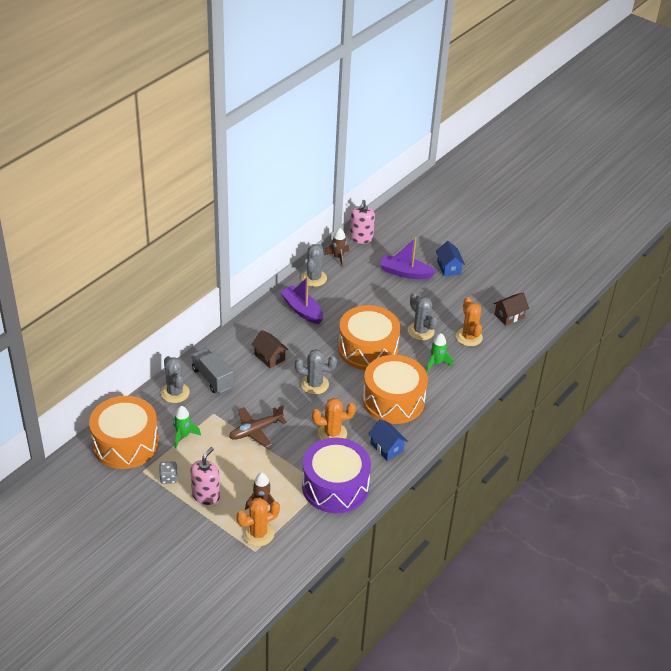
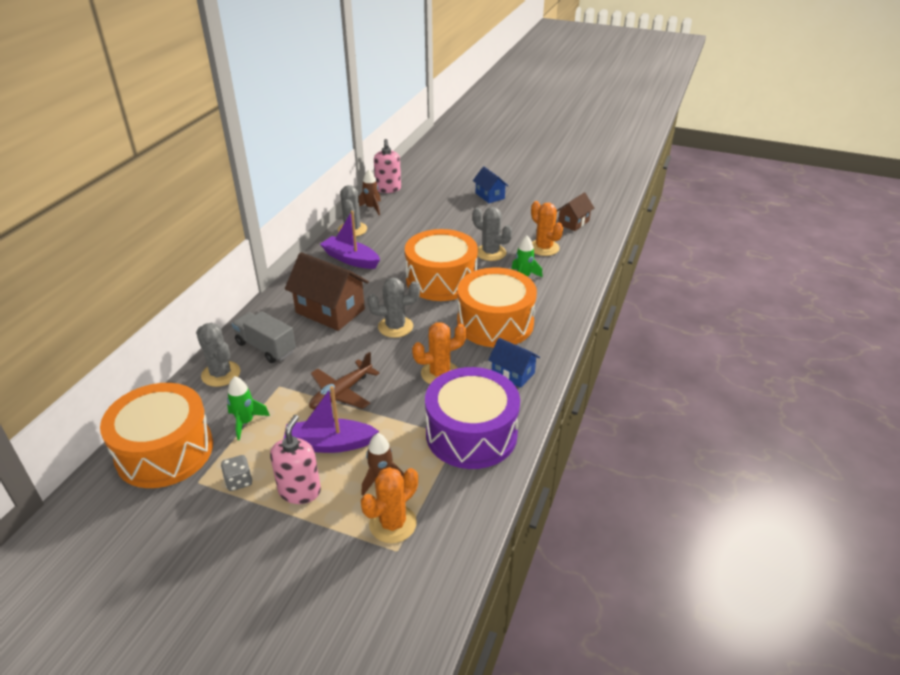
camera: 15 degrees left, 5 degrees down
brown house [251,330,288,368] -> brown house [285,252,369,331], size x1.76
purple boat [380,238,436,279] -> purple boat moved to [284,386,379,453]

